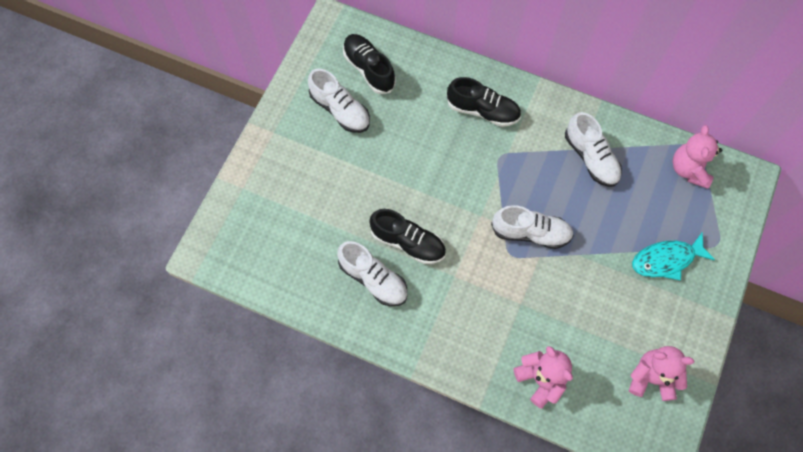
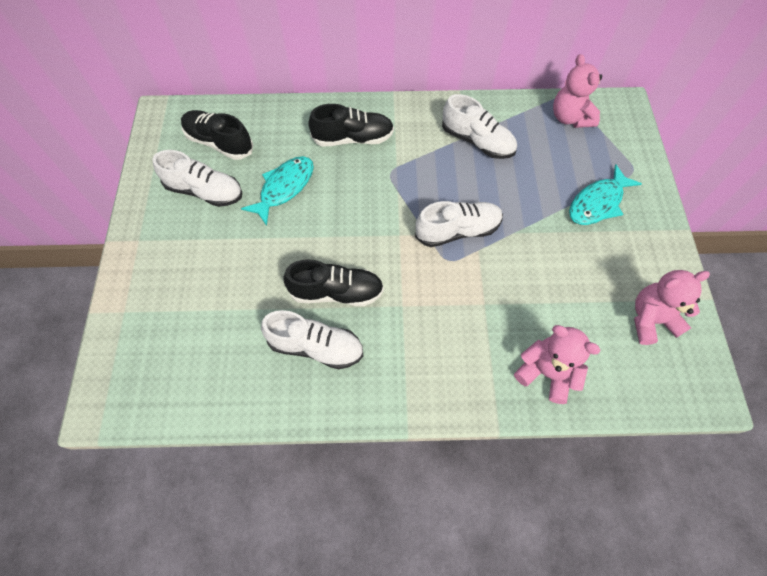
camera: 25 degrees left, 5 degrees down
none -> turquoise fish [241,156,314,226]

